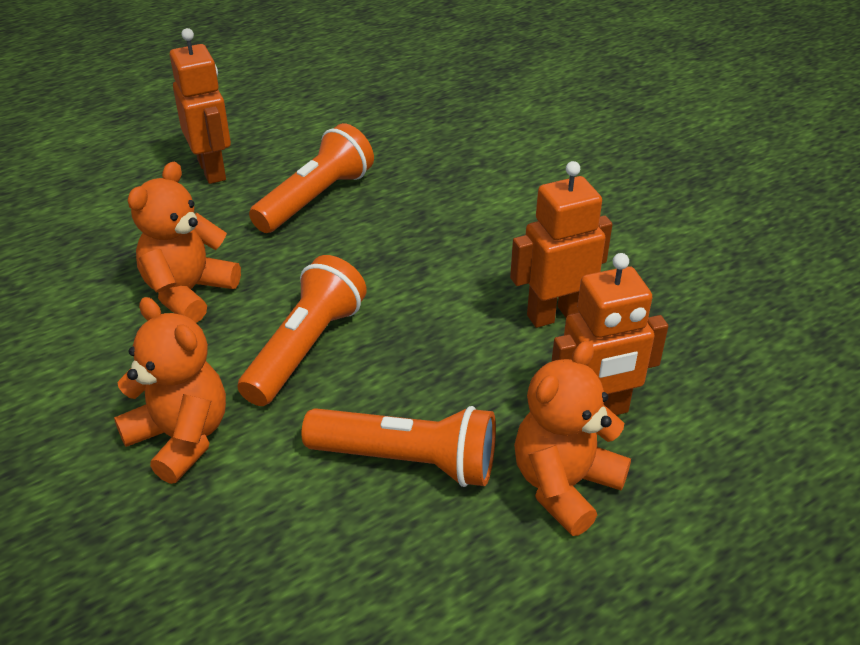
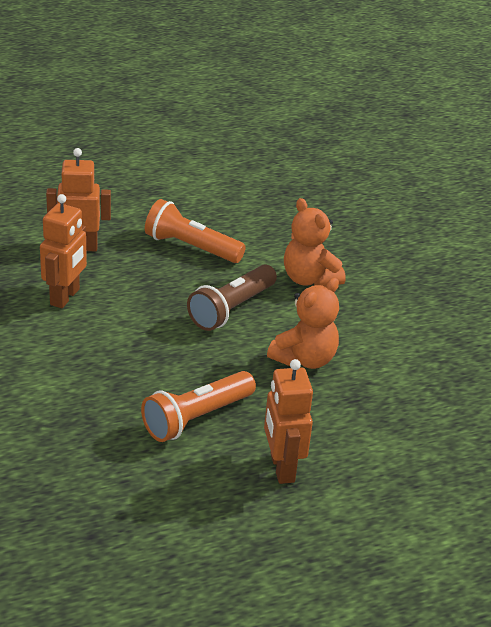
camera: 170 degrees left, 5 degrees down
orange flashlight [237,255,367,406] -> brown flashlight [187,264,277,331]
orange robot [510,161,613,328] -> orange robot turned 60 degrees counterclockwise [40,194,87,308]
orange teddy bear [514,341,631,536] -> none

